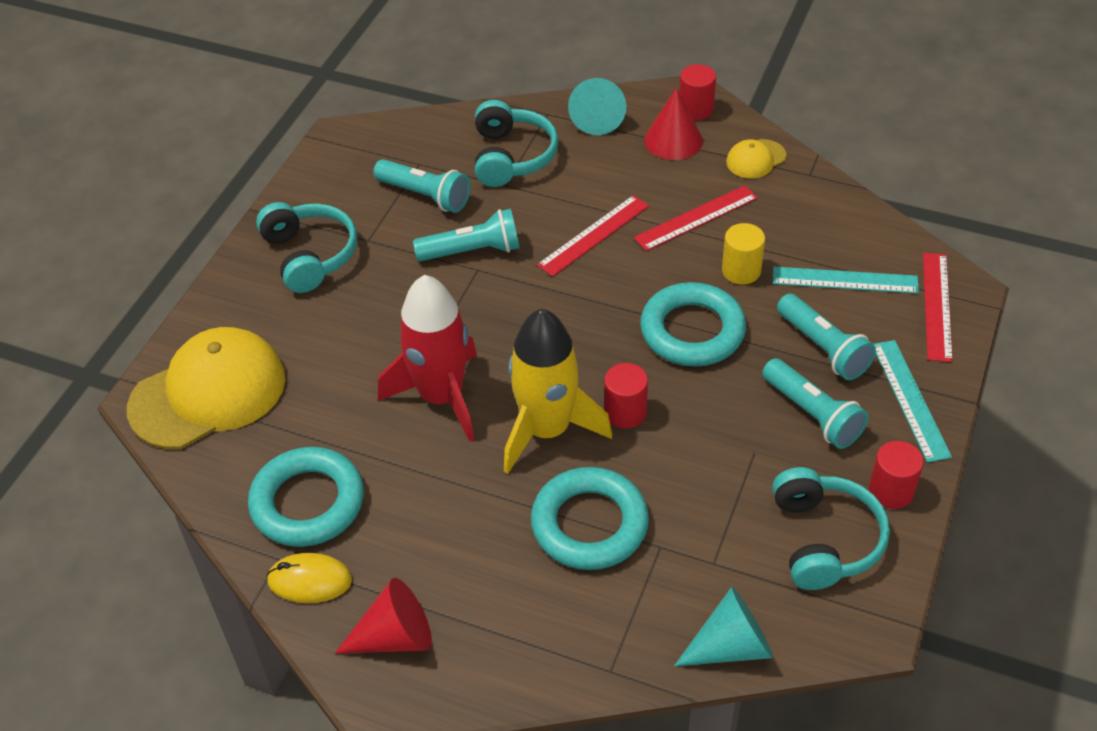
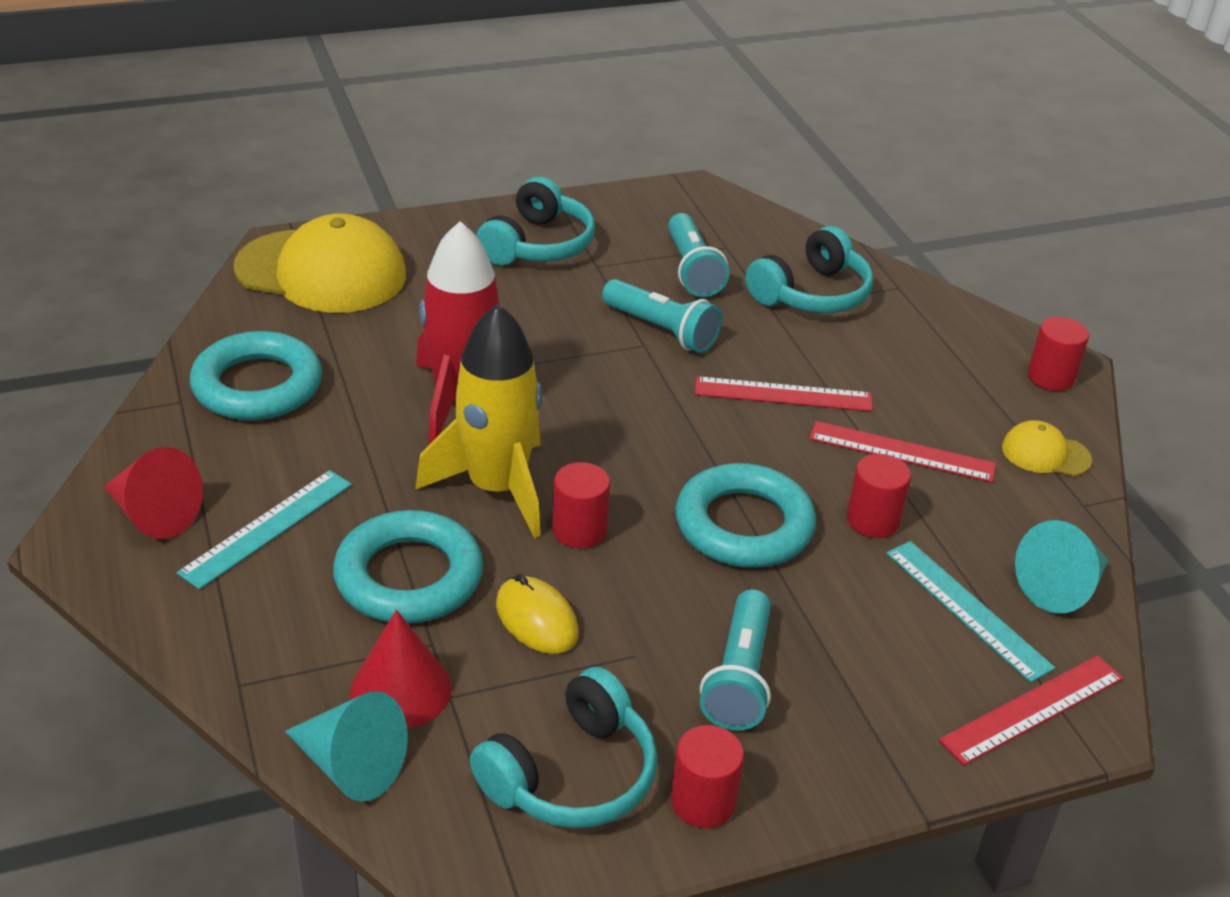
camera: 45 degrees right, 10 degrees down
yellow mouse [267,553,352,603] -> yellow mouse moved to [496,574,579,654]
turquoise cone [568,78,626,135] -> turquoise cone moved to [1015,520,1109,613]
red cone [644,88,703,160] -> red cone moved to [350,610,452,728]
yellow cylinder [722,223,765,285] -> red cylinder [847,454,911,538]
turquoise flashlight [777,294,876,380] -> none
turquoise ruler [874,340,952,463] -> turquoise ruler moved to [177,470,352,589]

